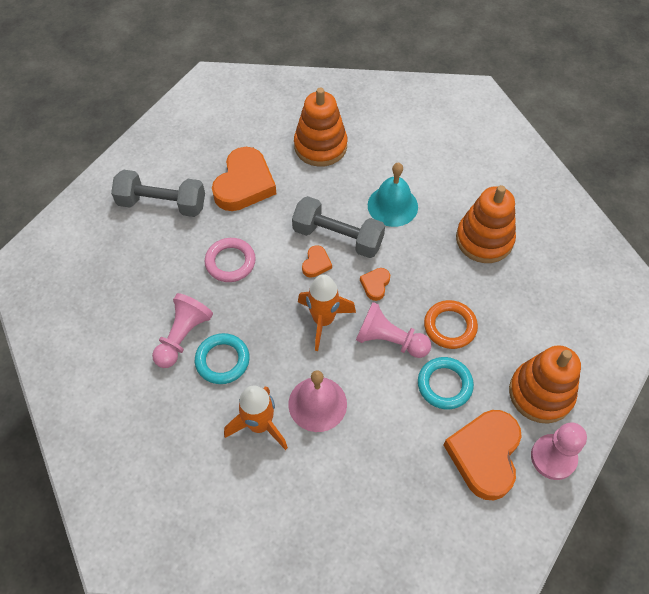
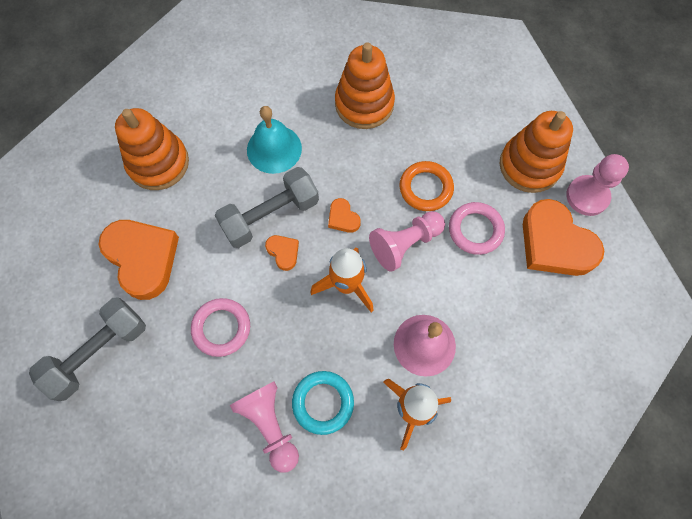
camera: 55 degrees left, 10 degrees up
turquoise ring [418,357,474,409] -> pink ring [449,202,505,255]

